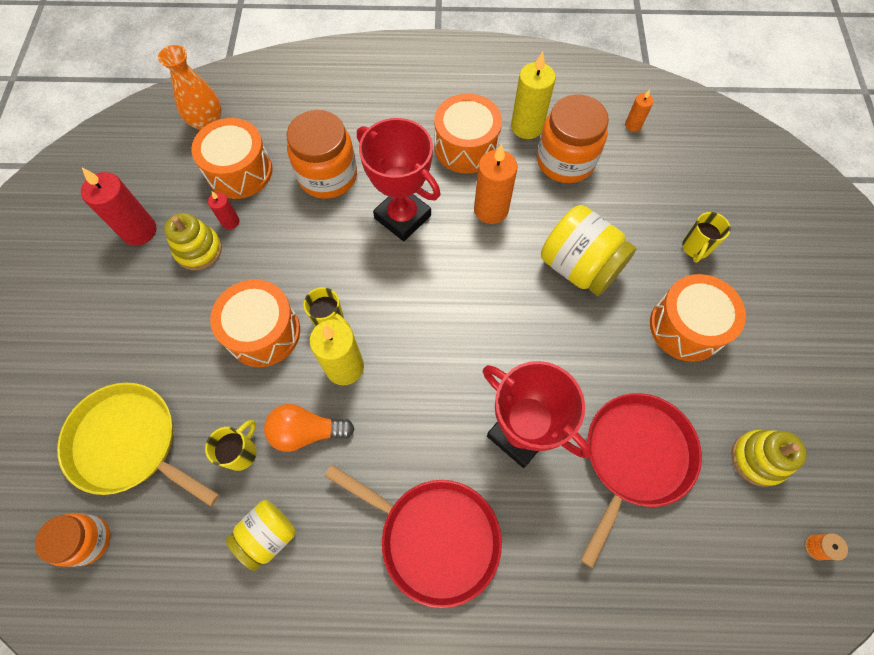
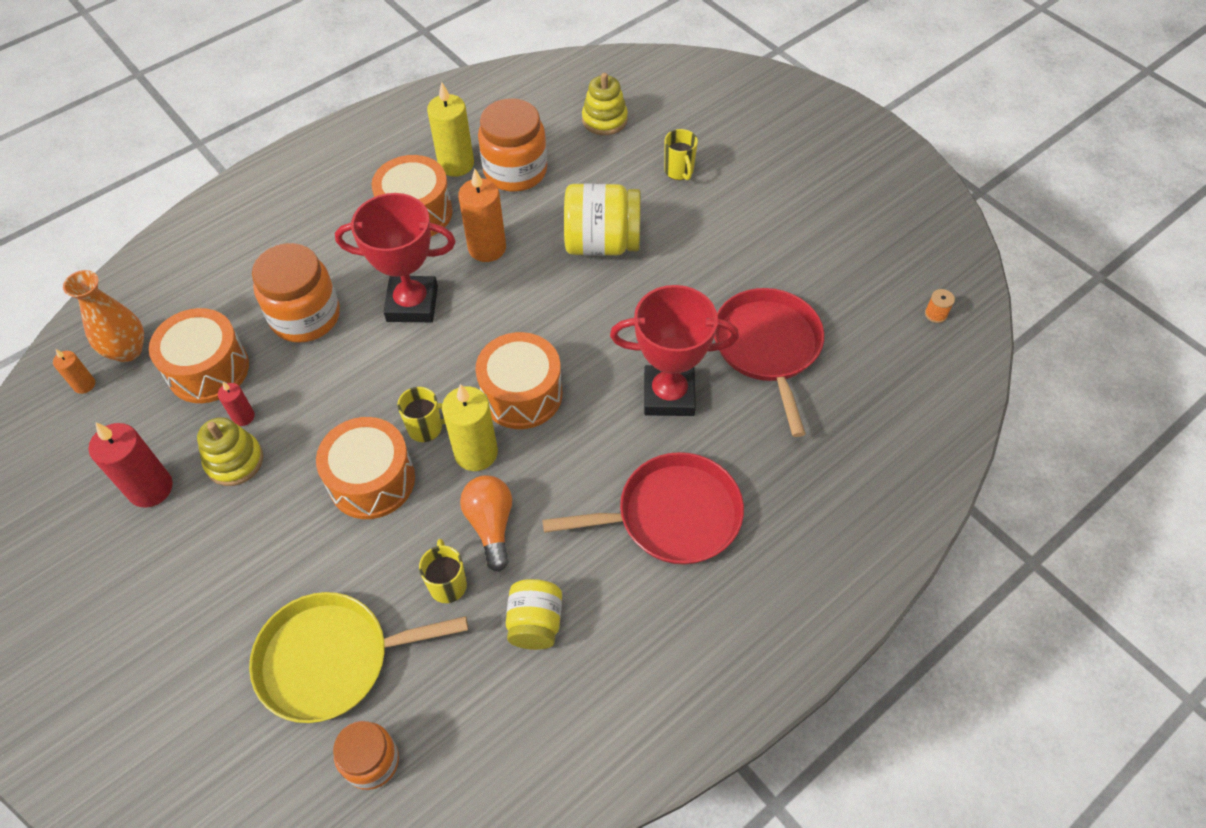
camera: 40 degrees left, 10 degrees down
orange light bulb [264,404,354,452] -> orange light bulb turned 120 degrees clockwise [460,475,512,572]
orange candle [625,89,654,132] -> orange candle moved to [53,349,95,394]
orange drum [650,274,746,362] -> orange drum moved to [475,332,562,429]
yellow stacking toy [731,430,807,487] -> yellow stacking toy moved to [582,73,628,135]

